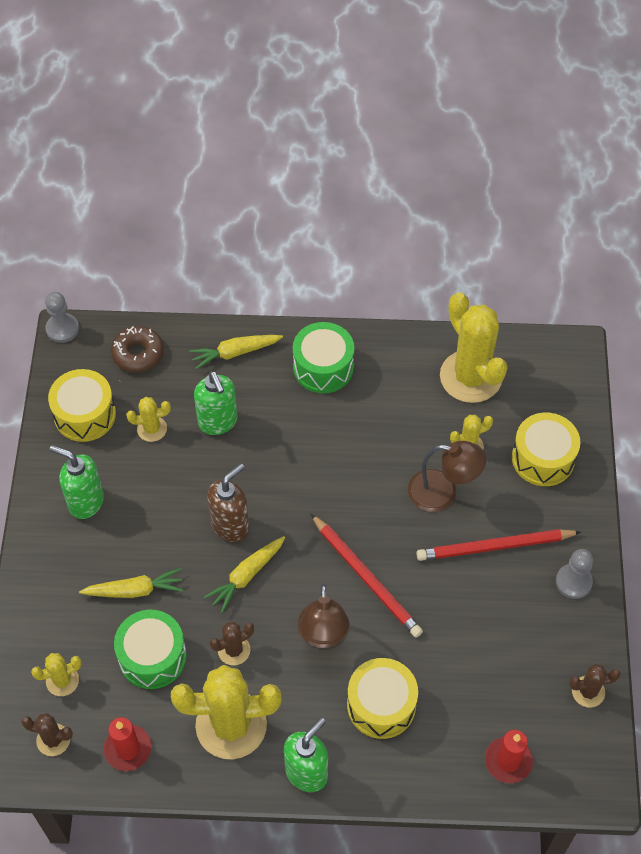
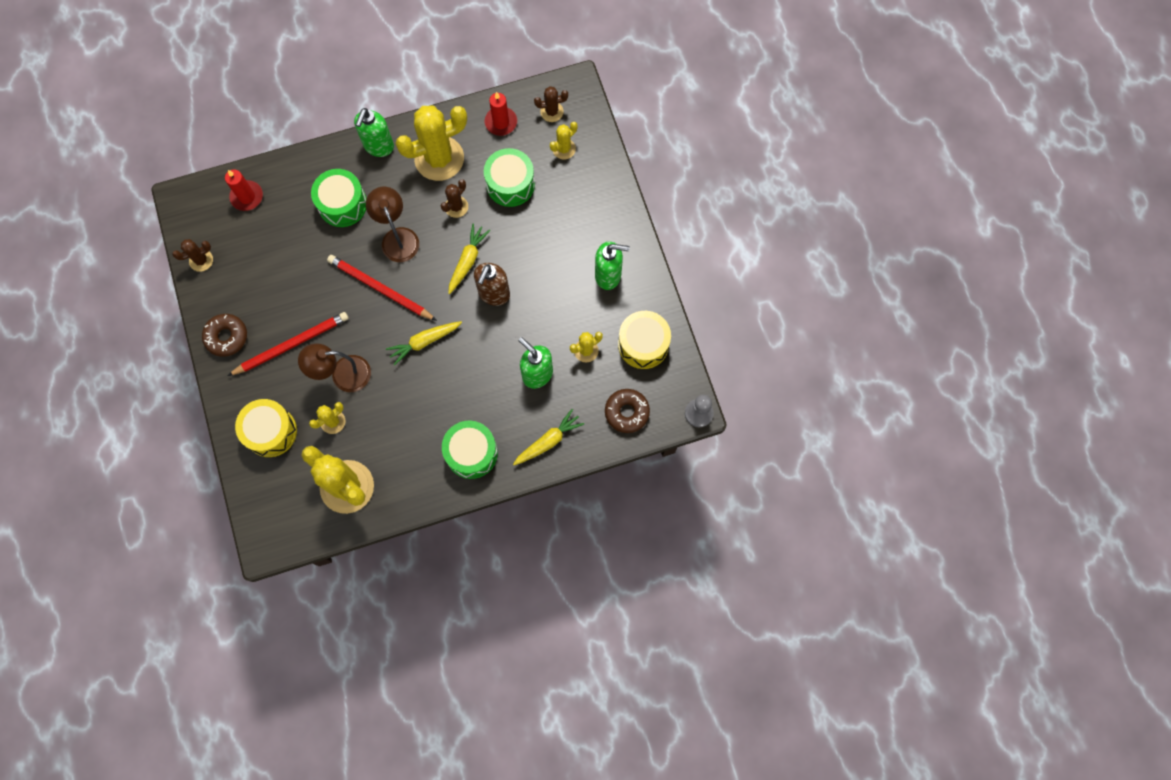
camera: 160 degrees right, 15 degrees up
yellow carrot [79,568,184,598] -> yellow carrot moved to [386,321,462,365]
yellow drum [347,658,418,739] -> green drum [311,169,367,227]
grey pawn [556,549,593,599] -> brown donut [202,314,247,357]

